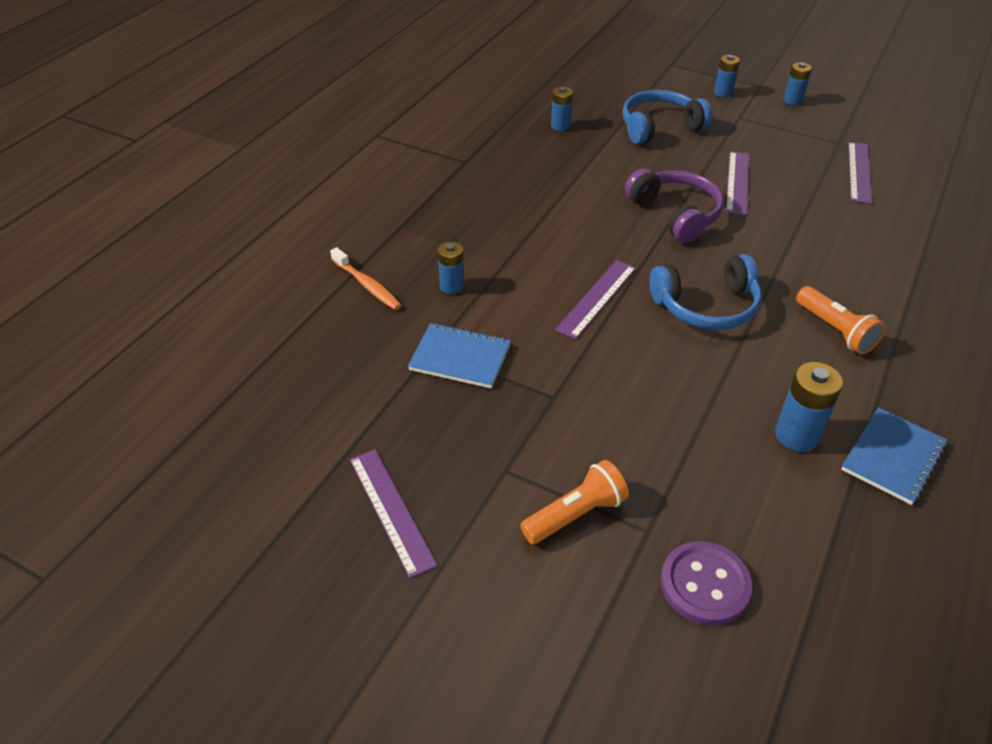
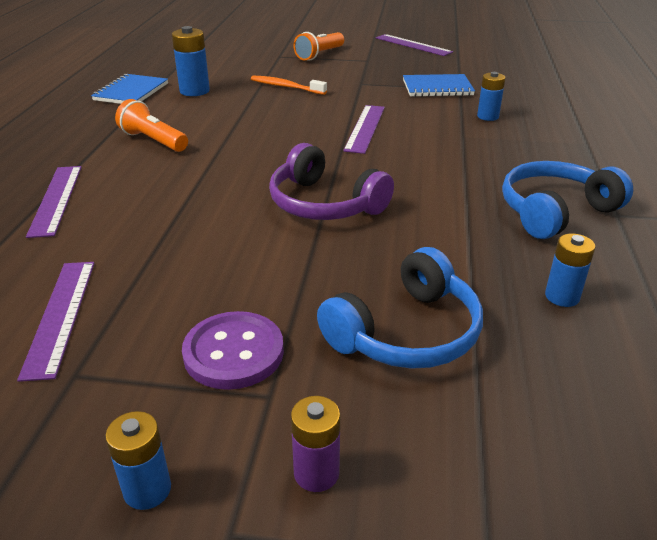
camera: 160 degrees right, 10 degrees down
orange toothbrush [330,247,402,310] -> orange toothbrush moved to [251,75,327,95]
blue headphones [649,254,762,330] -> blue headphones moved to [502,161,633,239]
purple button [661,541,752,625] -> purple button moved to [182,311,284,390]
blue battery [714,55,740,98] -> purple battery [291,396,340,492]
purple ruler [726,151,749,215] -> purple ruler moved to [26,166,82,238]

